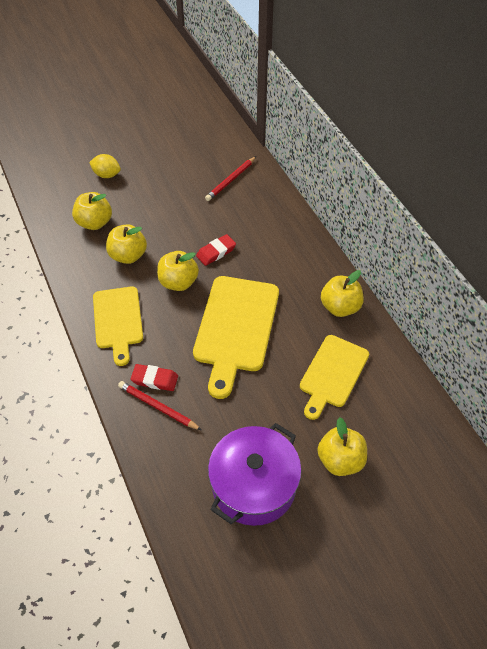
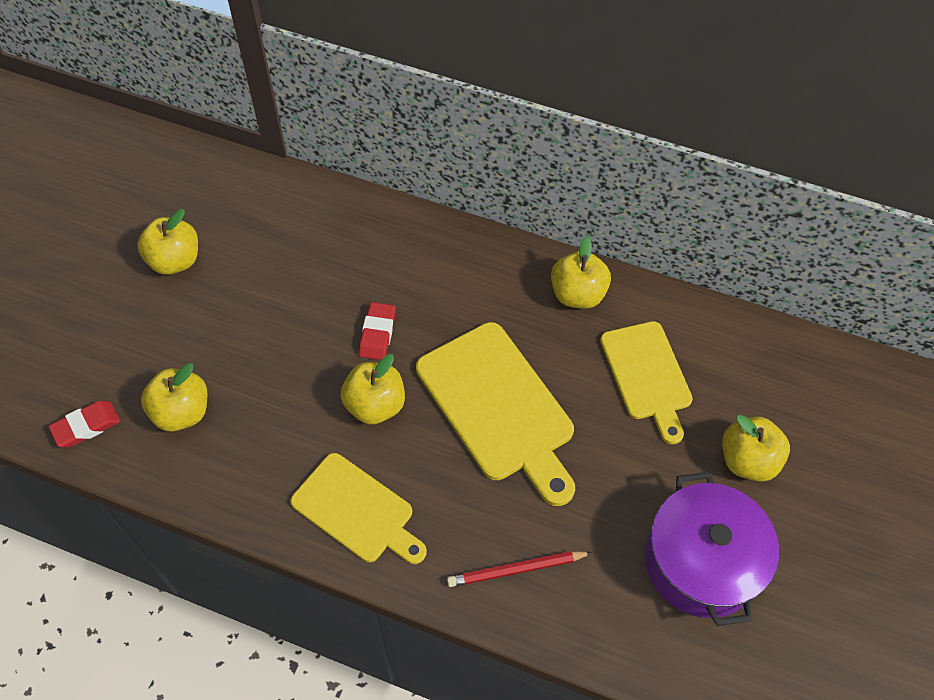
camera: 45 degrees left, 5 degrees up
yellow lemon [89,154,121,178] -> none
yellow apple [106,224,147,264] -> yellow apple moved to [137,209,198,275]
red eraser [130,364,178,391] -> red eraser moved to [49,401,120,447]
red pencil [205,156,256,201] -> none

